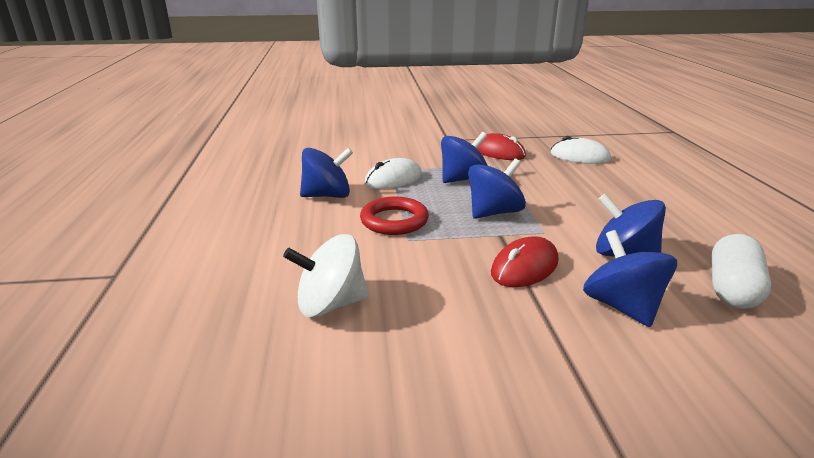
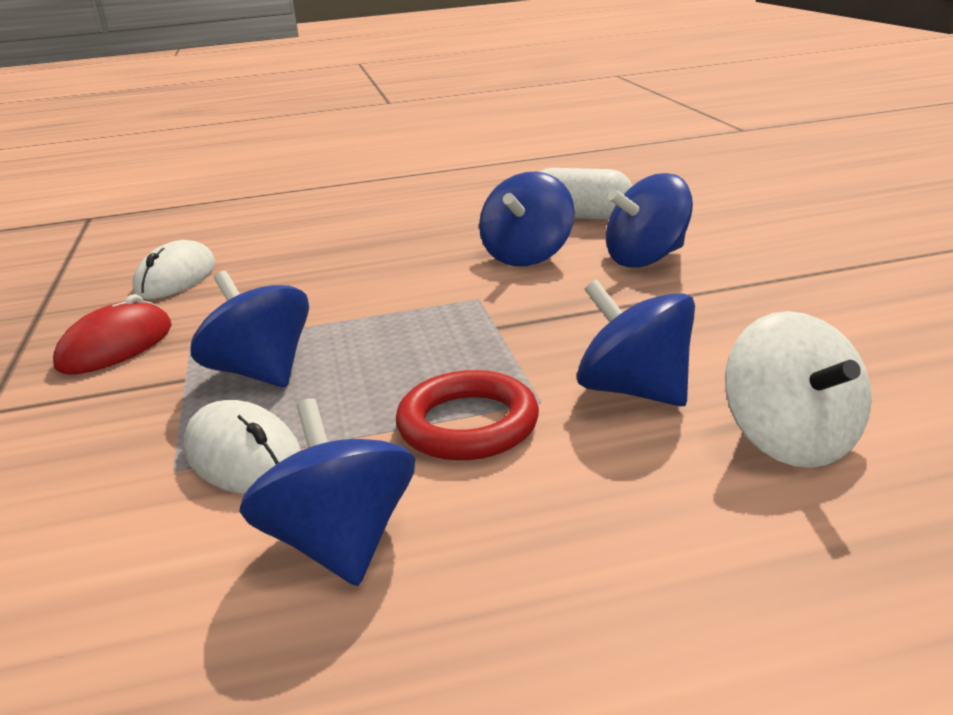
camera: 95 degrees left, 0 degrees up
blue spinning top [468,158,526,219] -> blue spinning top moved to [577,280,695,406]
red mouse [491,236,559,287] -> none

